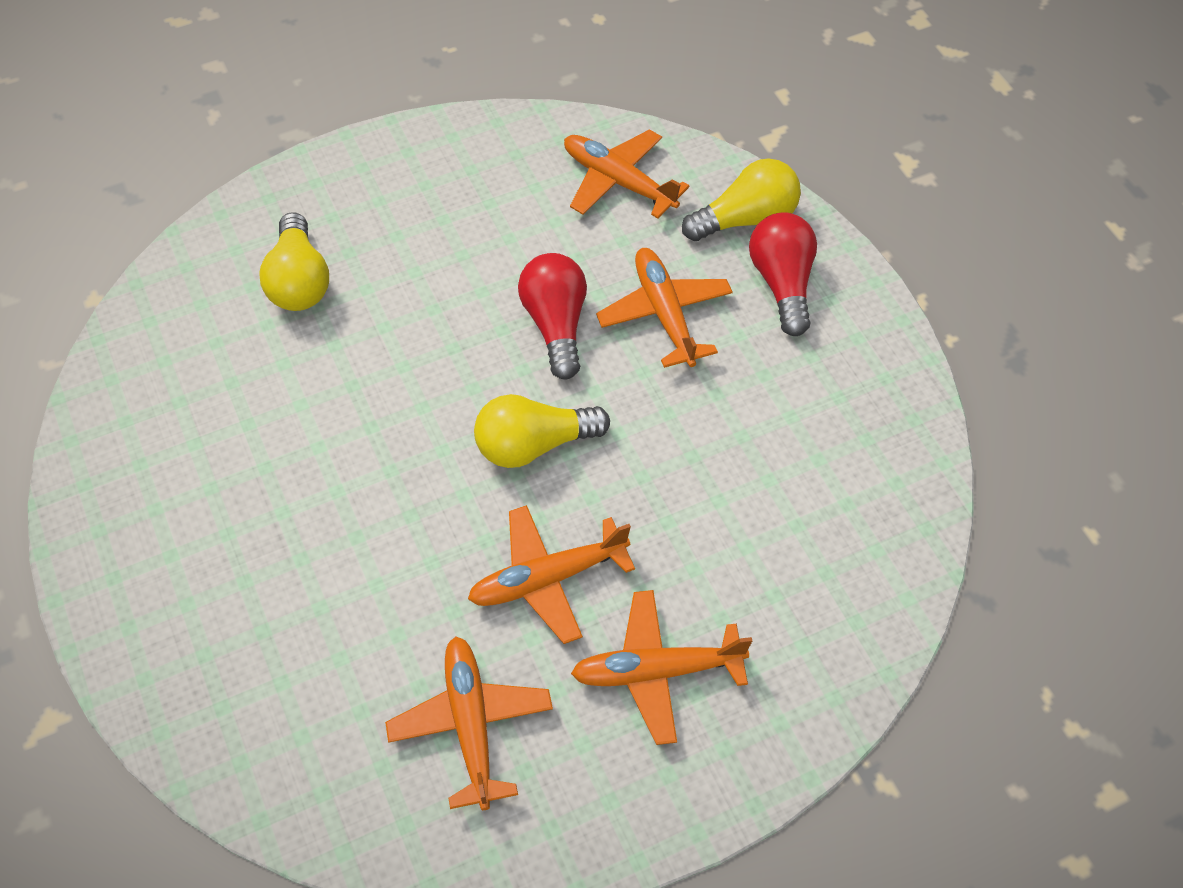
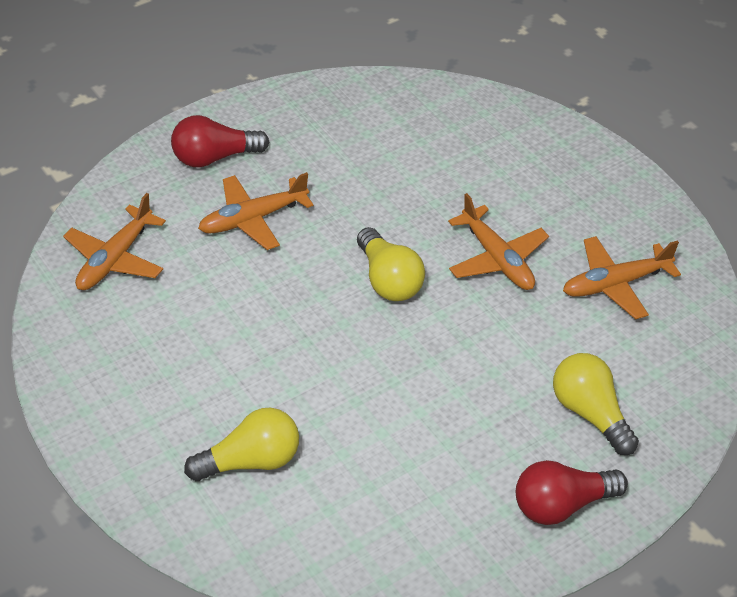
camera: 100 degrees left, 10 degrees down
red light bulb [518,253,587,379] -> red light bulb moved to [516,460,628,525]
orange plane [571,590,752,745] -> none
yellow light bulb [682,158,801,241] -> yellow light bulb moved to [553,353,639,455]

